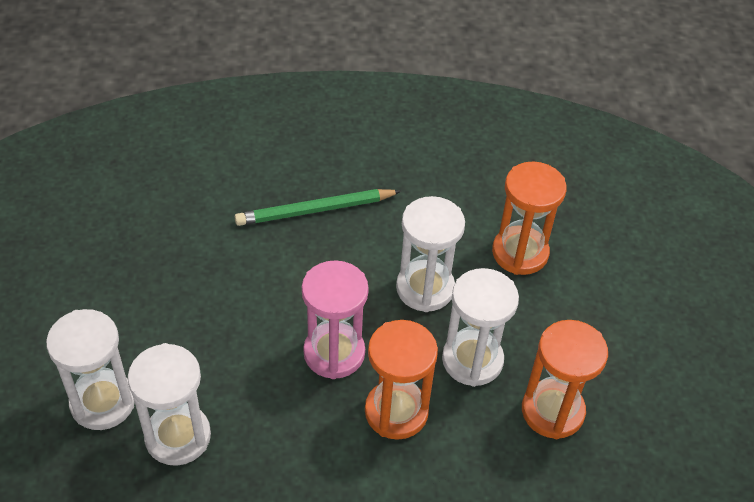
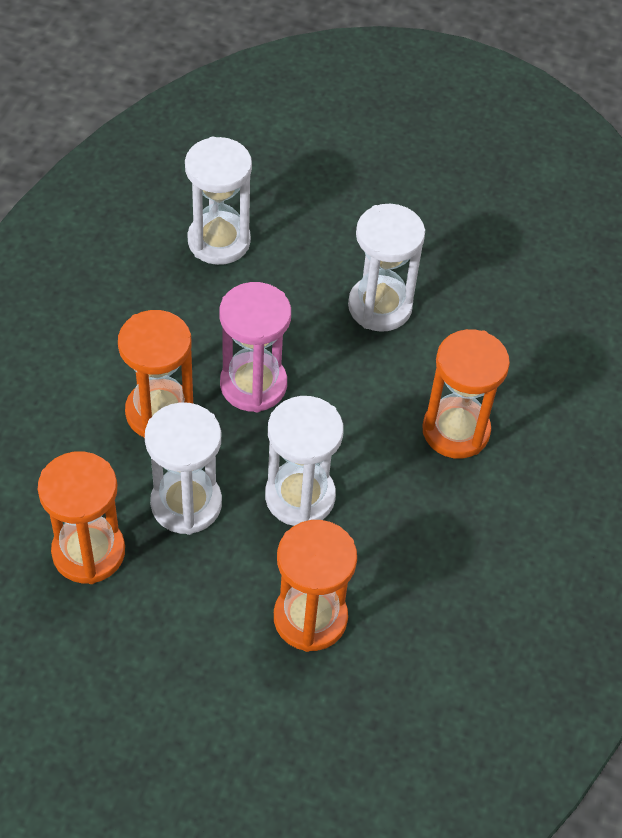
camera: 110 degrees right, 5 degrees up
white hourglass [46,309,135,430] -> white hourglass moved to [348,204,425,332]
green pencil [235,189,401,226] -> orange hourglass [422,329,510,459]

